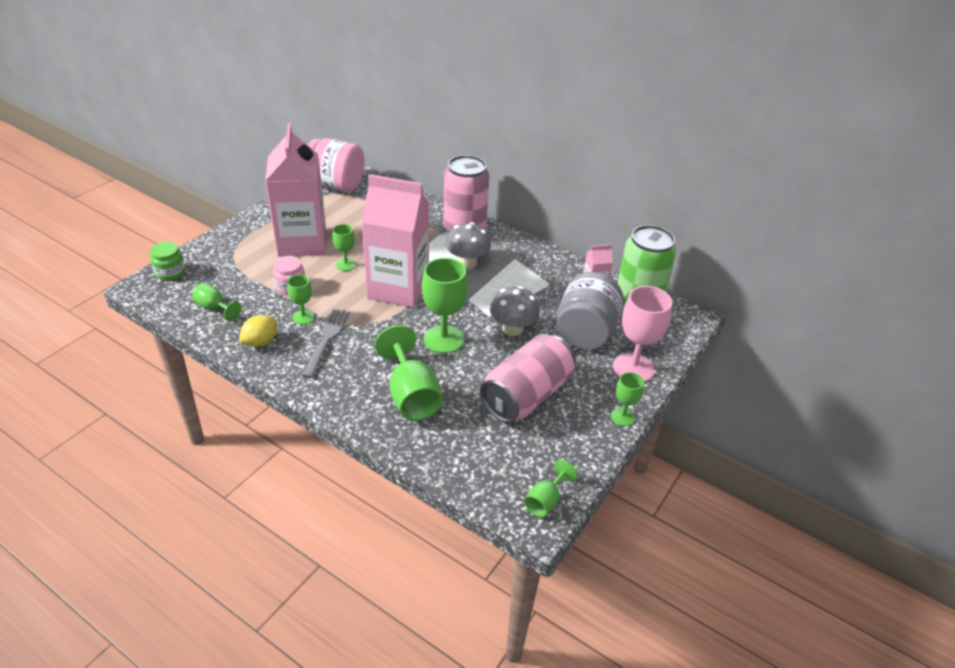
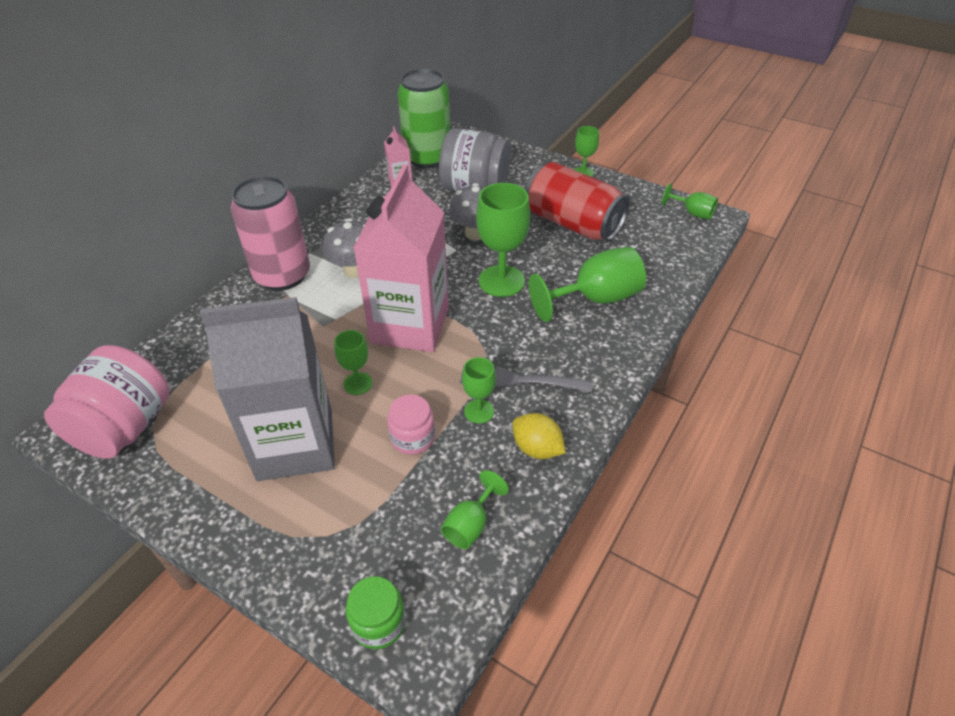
camera: 90 degrees left, 5 degrees up
pink carton [265,123,326,256] -> grey carton [200,297,335,481]
pink can [480,334,575,423] -> red can [525,162,629,241]
pink goblet [613,286,672,382] -> none

